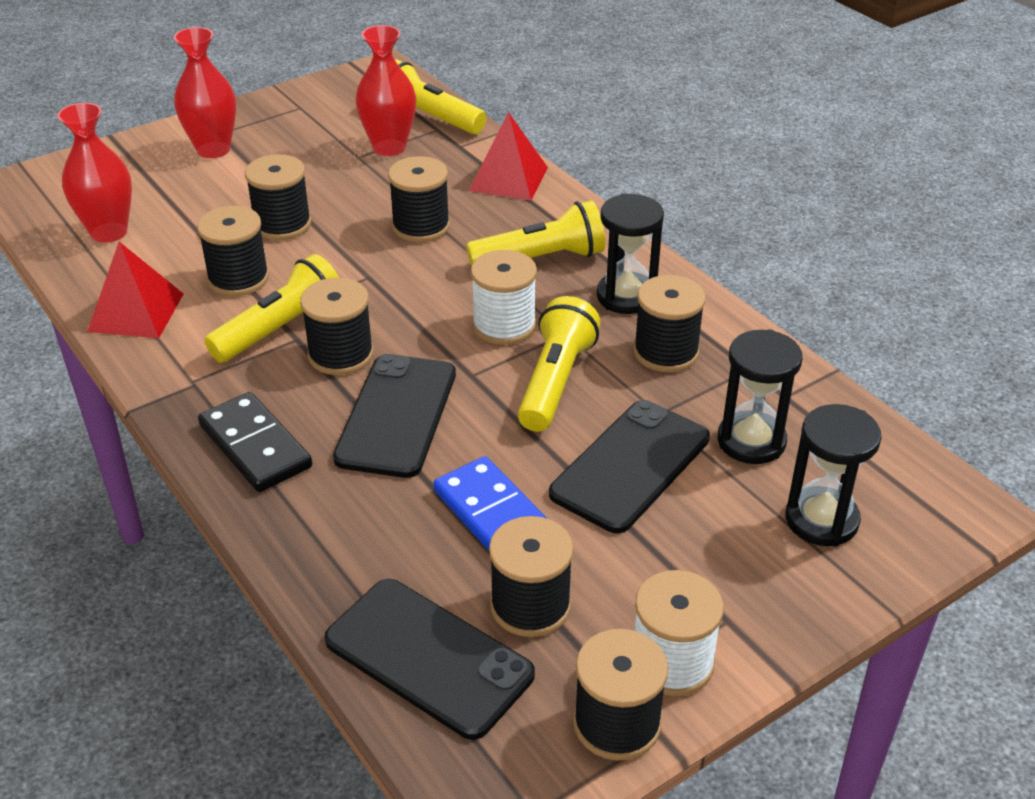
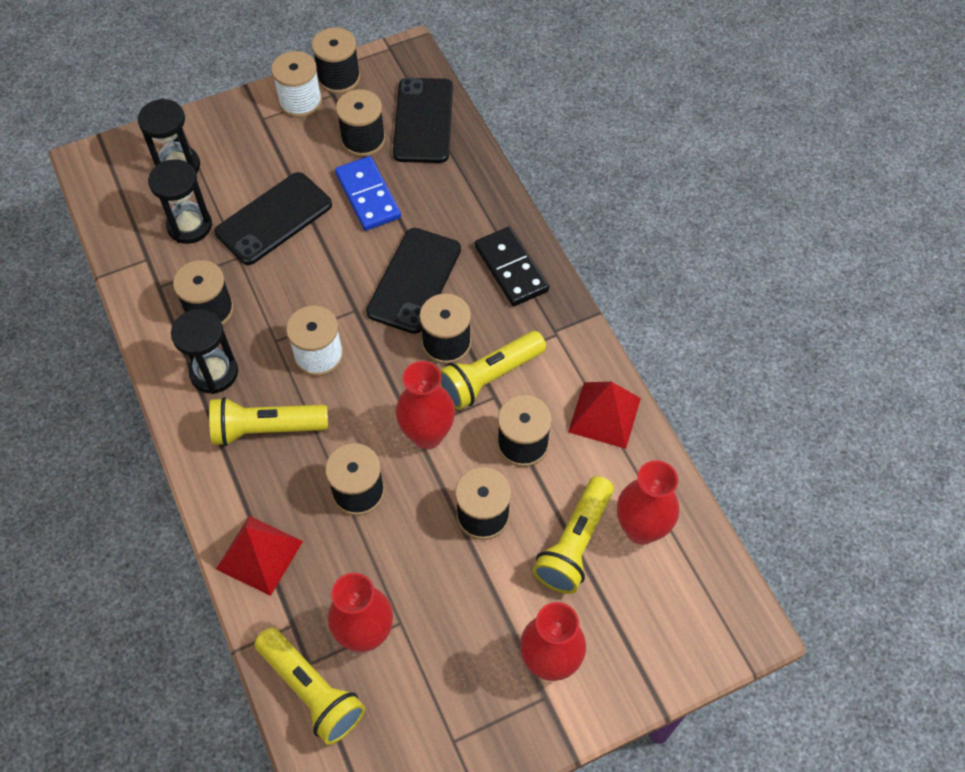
camera: 170 degrees left, 20 degrees up
black phone [324,579,535,740] -> black phone turned 45 degrees clockwise [393,78,453,163]
yellow flashlight [518,296,601,432] -> yellow flashlight moved to [533,476,614,594]
none -> red vase [395,361,455,449]

